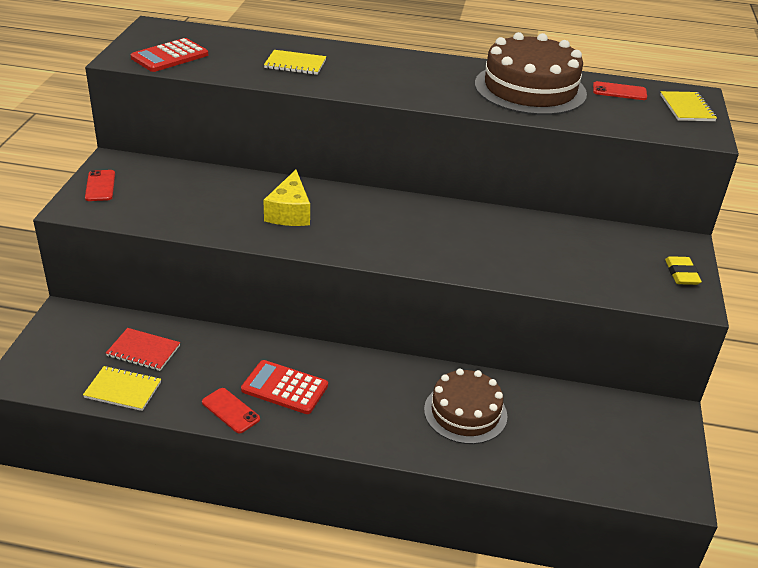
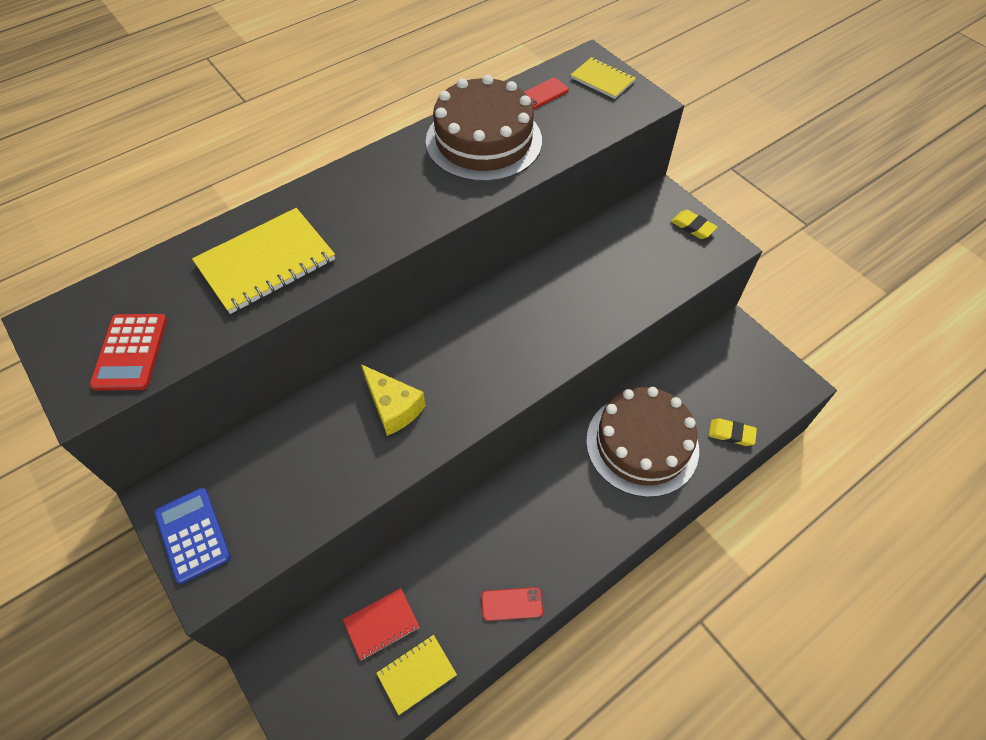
camera: 45 degrees left, 20 degrees up
red phone [85,170,115,201] -> blue calculator [154,488,231,584]
red calculator [241,360,328,414] -> none
yellow notebook [264,50,326,75] -> yellow notebook [192,208,335,314], size x1.77
brown cake [424,369,507,444] -> brown cake [586,387,699,497], size x1.53
none -> yellow eraser [709,418,757,446]

